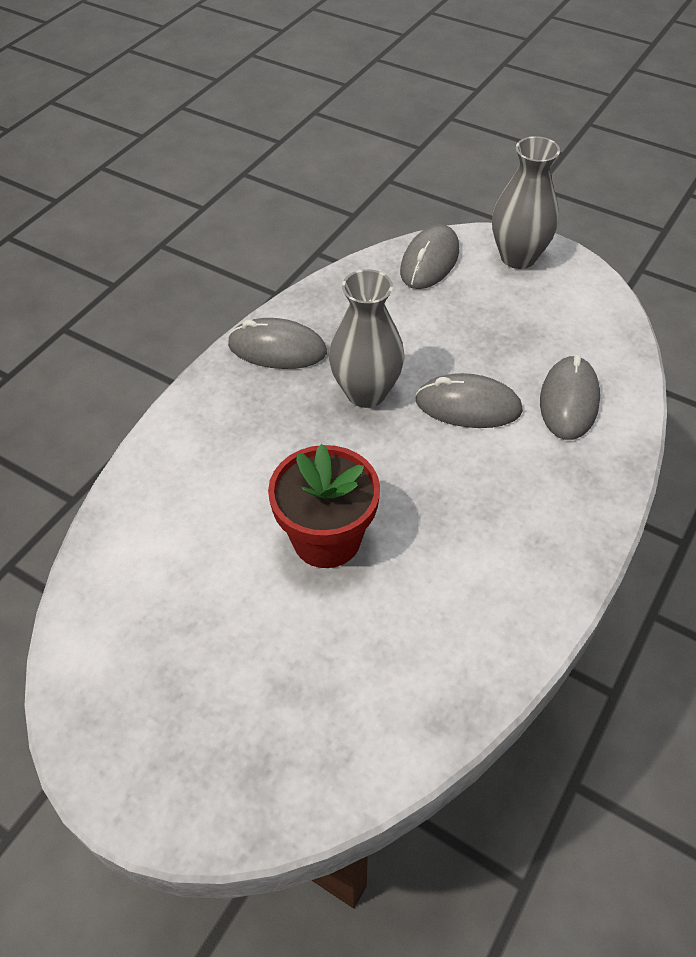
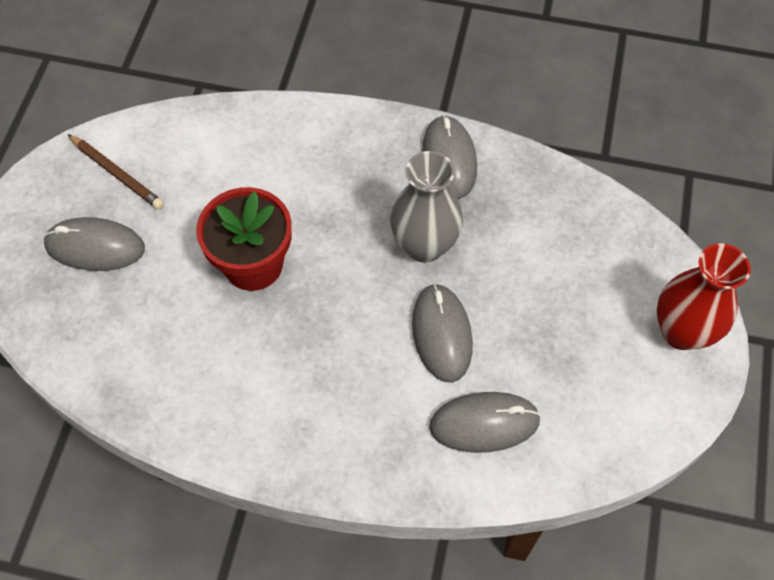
camera: 70 degrees right, 10 degrees up
grey mouse [400,224,459,289] -> grey mouse moved to [43,217,145,271]
grey vase [492,136,560,269] -> red vase [657,243,751,350]
none -> brown pencil [68,134,164,209]

